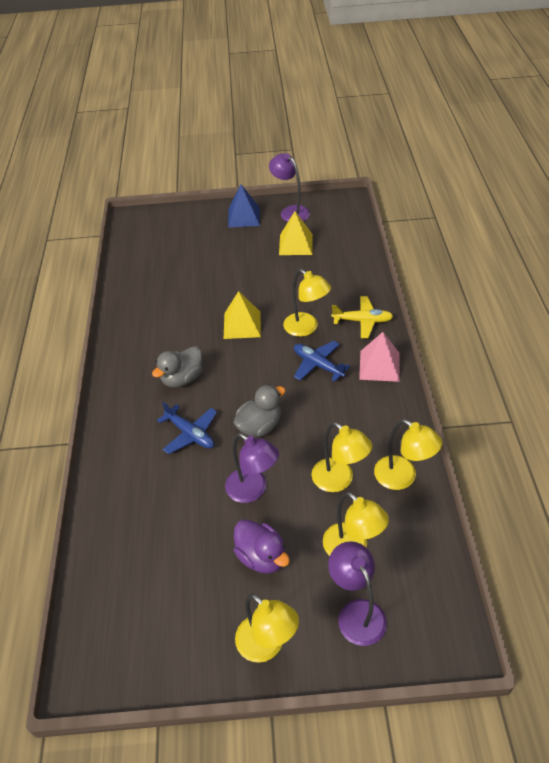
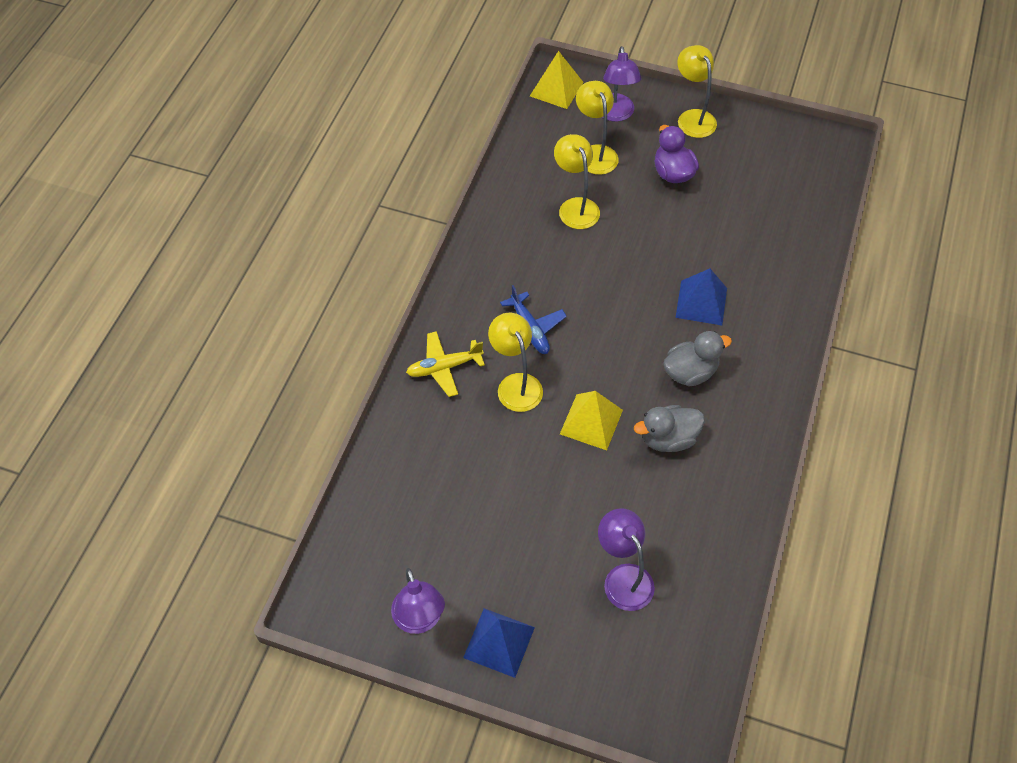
camera: 160 degrees left, 10 degrees up
blue plane [157,402,217,454] -> blue pyramid [675,269,727,325]
purple lamp [225,433,279,503] -> purple lamp moved to [598,508,655,611]
grey duck [234,385,286,437] -> grey duck moved to [634,405,705,452]
yellow pyramid [279,211,313,255] -> yellow pyramid moved to [530,51,584,109]
yellow plane [332,296,394,338] -> yellow plane turned 45 degrees counterclockwise [406,331,485,397]
pink pyramid [359,332,400,382] -> none
yellow lamp [374,419,442,490] -> none

